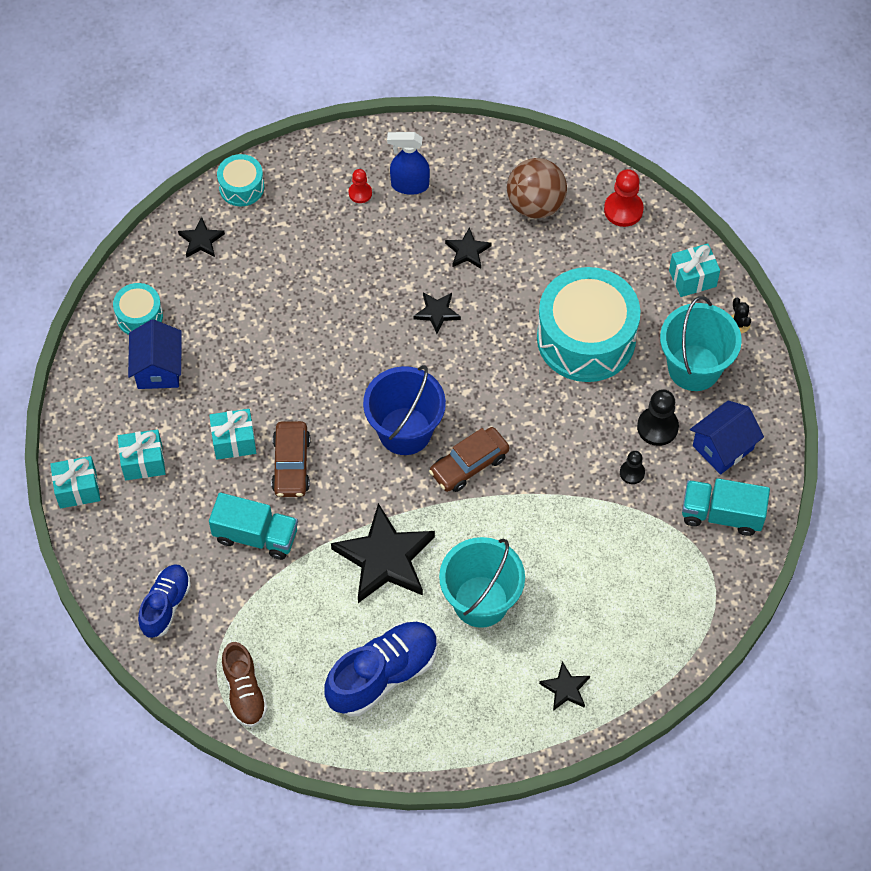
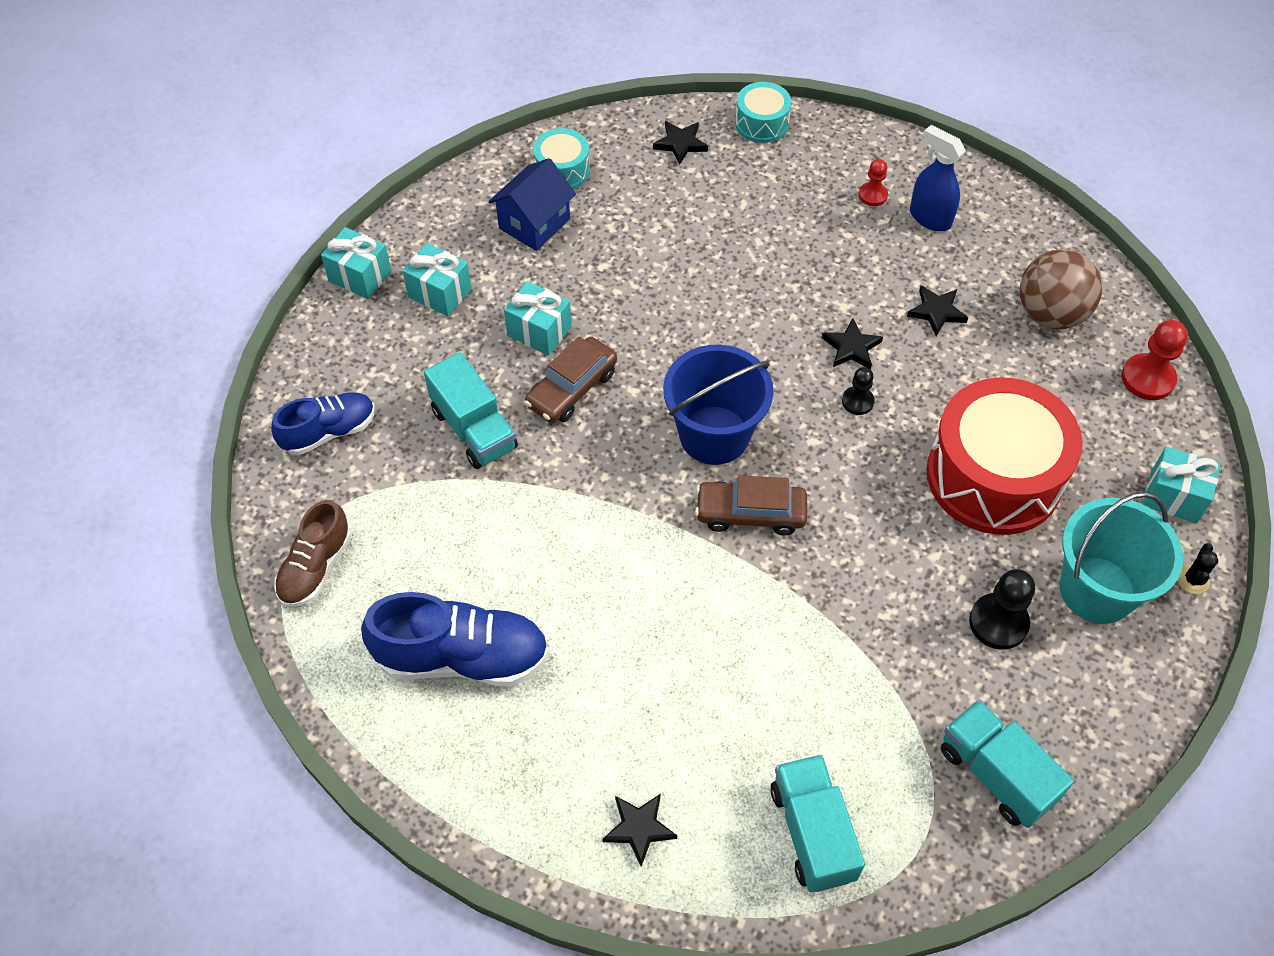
camera: 40 degrees right, 5 degrees down
black star [331,503,435,603] -> none
turquoise bucket [439,537,525,628] -> none
turquoise drum [537,267,640,382] -> red drum [926,378,1083,535]
black pawn [620,451,645,484] -> black pawn moved to [842,367,875,415]
blue house [690,400,764,475] -> none
none -> turquoise truck [771,755,865,892]

